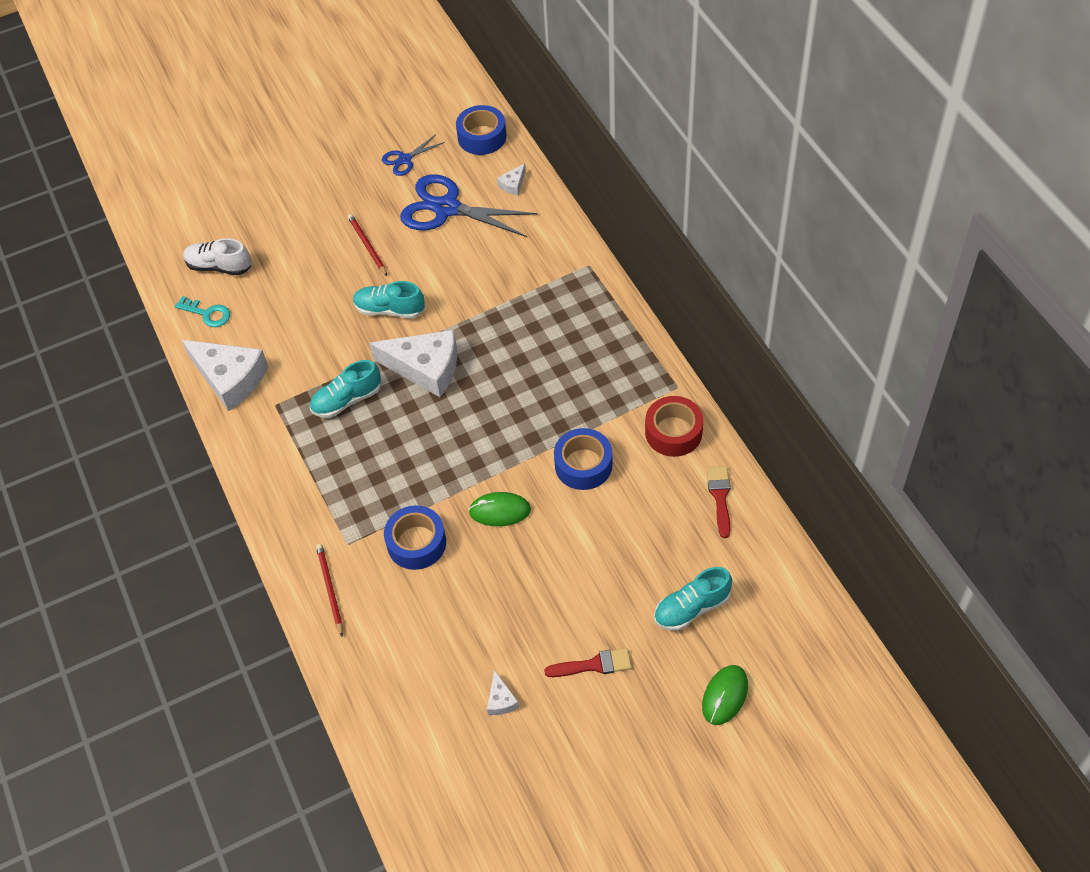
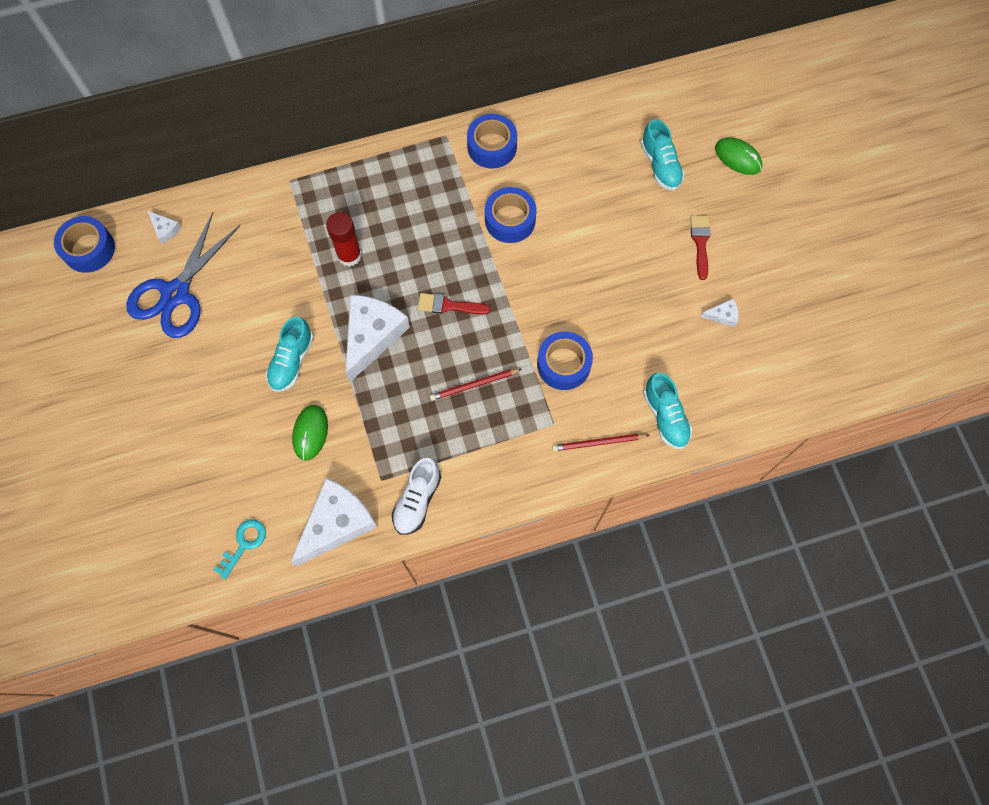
camera: 85 degrees left, 15 degrees up
white shoe [183,238,251,275] -> white shoe moved to [392,457,441,535]
turquoise shoe [310,360,381,418] -> turquoise shoe moved to [643,373,692,449]
red pencil [348,214,387,276] -> red pencil moved to [430,369,522,401]
blue scissors [382,134,445,176] -> none
green mouse [469,492,531,526] -> green mouse moved to [292,405,328,461]
red tape [645,396,703,457] -> blue tape [467,114,517,169]
red brush [707,466,731,538] -> red brush moved to [418,293,491,314]
none -> red glue stick [326,212,362,267]

